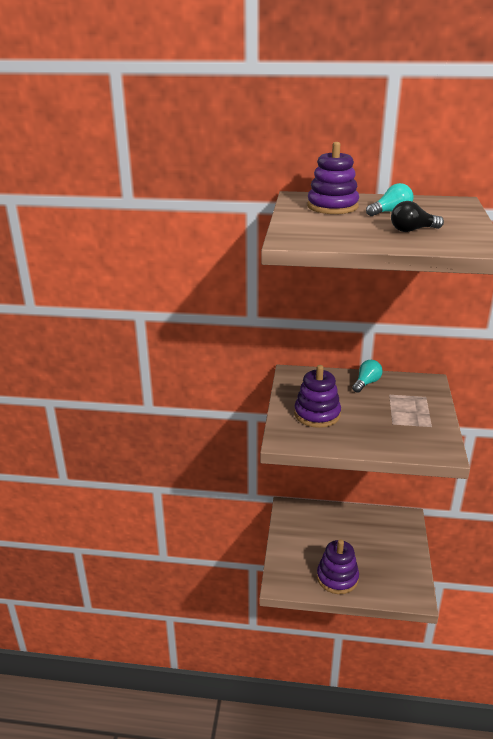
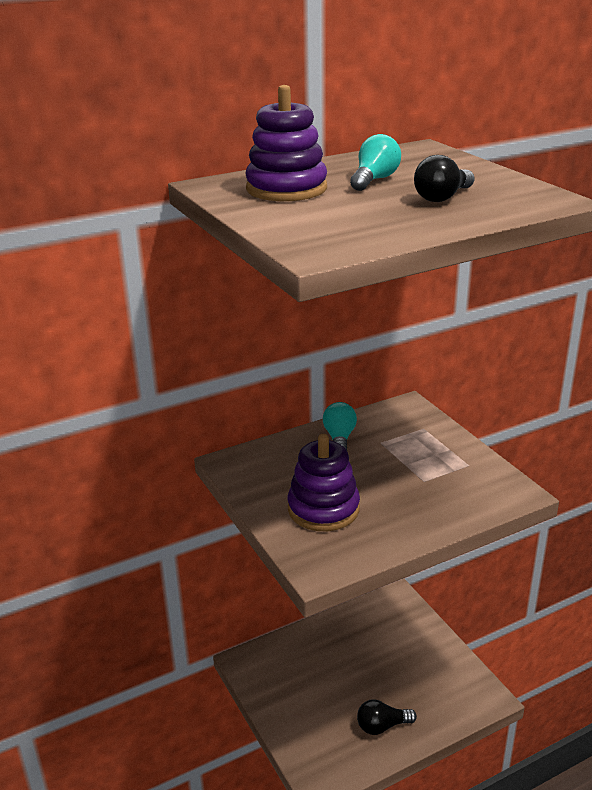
camera: 35 degrees left, 0 degrees up
purple stacking toy [317,539,359,594] -> black light bulb [357,699,417,735]

